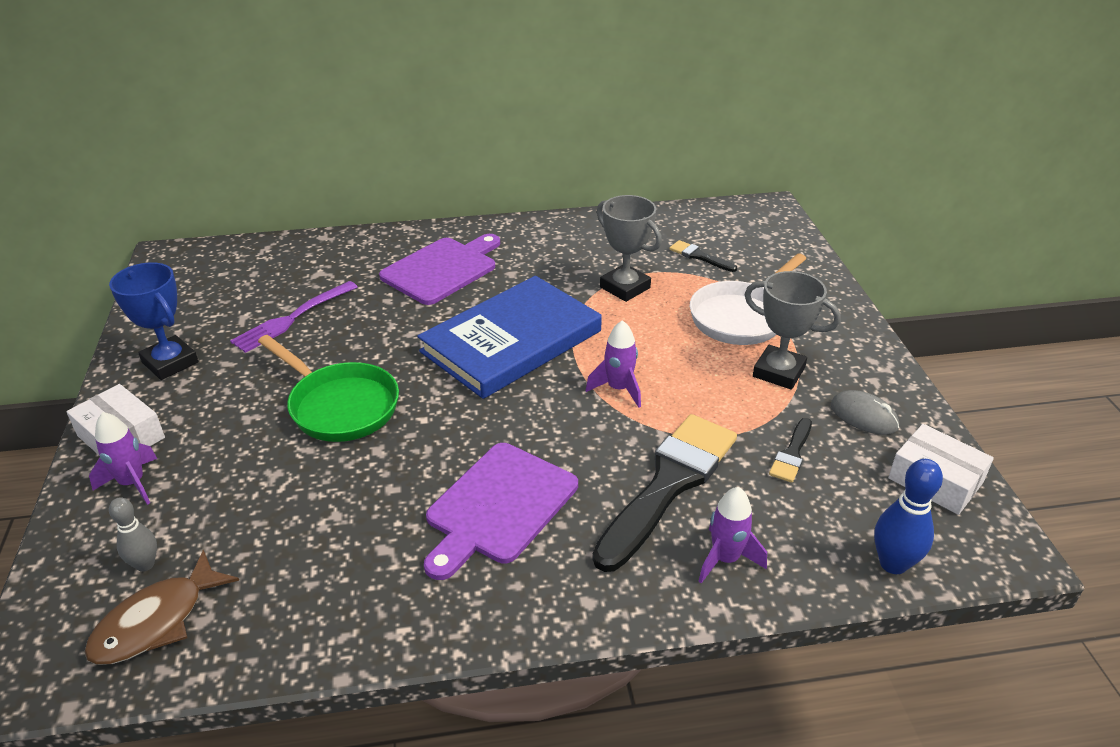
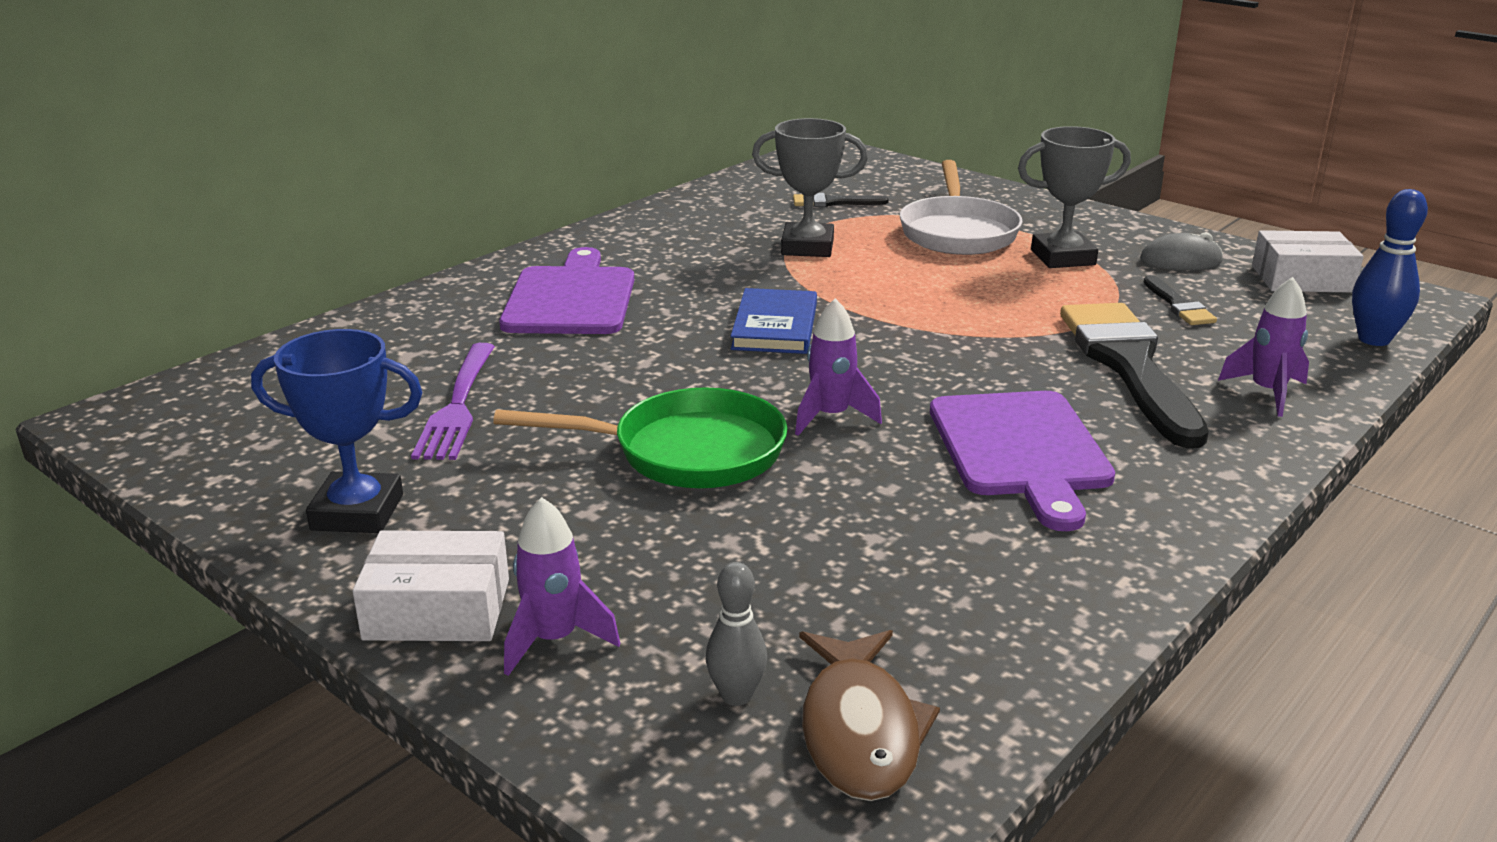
camera: 40 degrees left, 10 degrees down
blue book [417,276,602,399] -> blue book [731,288,817,354], size x0.52
purple rocket [585,320,641,408] -> purple rocket moved to [795,298,882,436]

